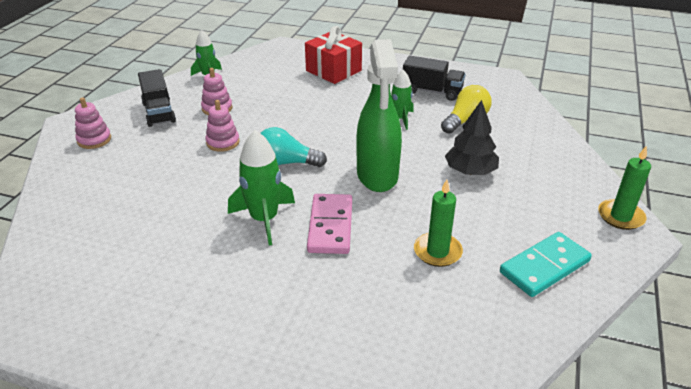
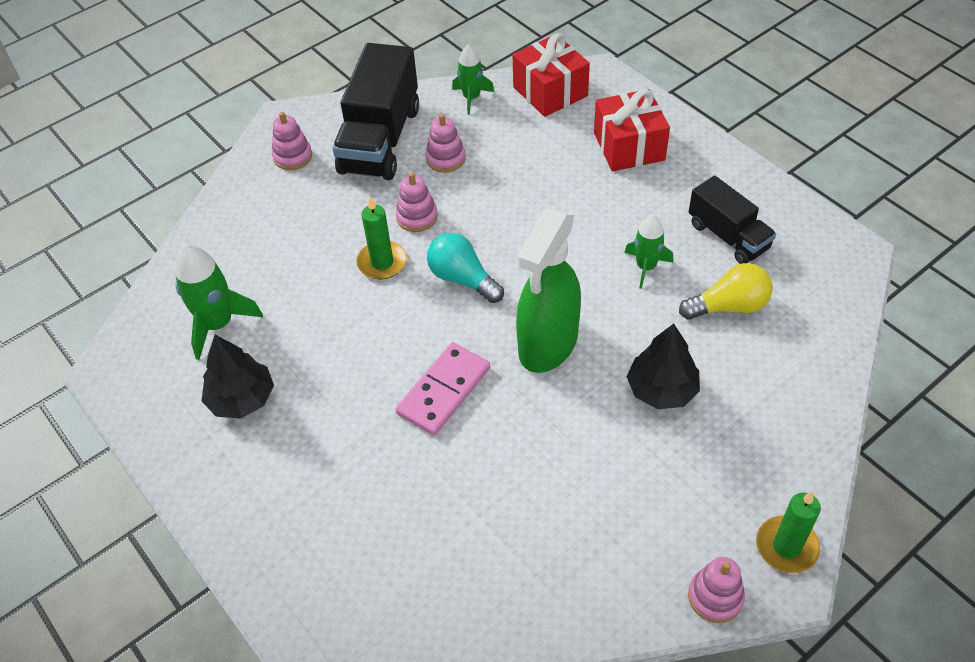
camera: 35 degrees right, 15 degrees up
black truck [138,69,176,127] -> black truck [332,43,419,180], size x1.68
green rocket [228,130,295,246] -> green rocket moved to [175,244,263,360]
green candle [414,179,463,267] -> green candle moved to [356,196,407,279]
turquoise domino [500,232,592,297] -> none
none -> black tree [202,335,274,419]
none -> red gift [513,33,590,117]
none -> pink stacking toy [688,557,745,623]

